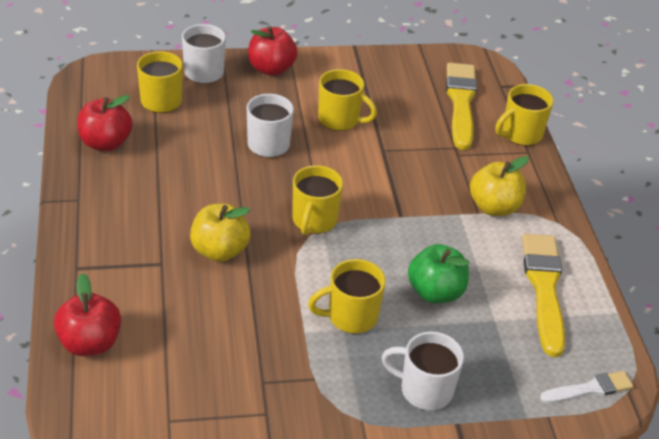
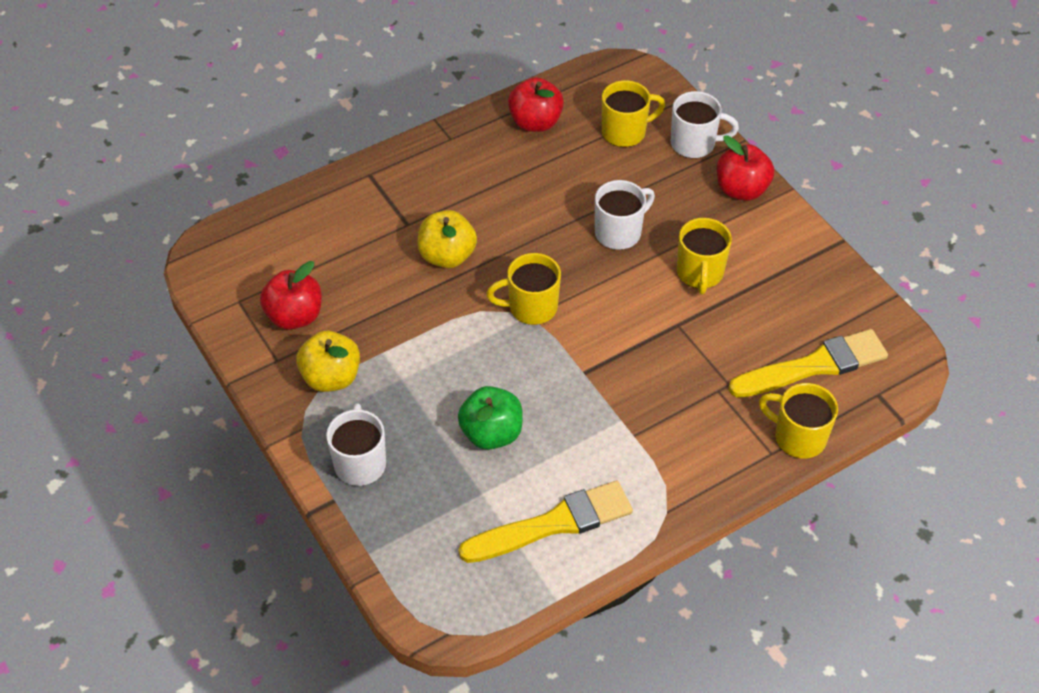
camera: 70 degrees right, 10 degrees up
red apple [54,273,121,356] -> red apple moved to [260,261,322,330]
yellow mug [308,259,386,334] -> none
yellow apple [470,156,529,216] -> yellow apple moved to [296,331,360,392]
white brush [540,371,633,403] -> none

